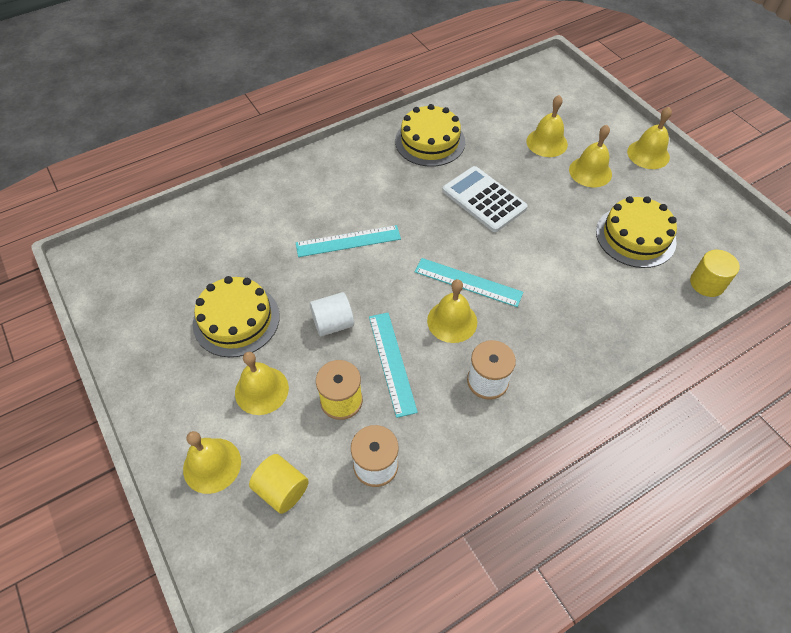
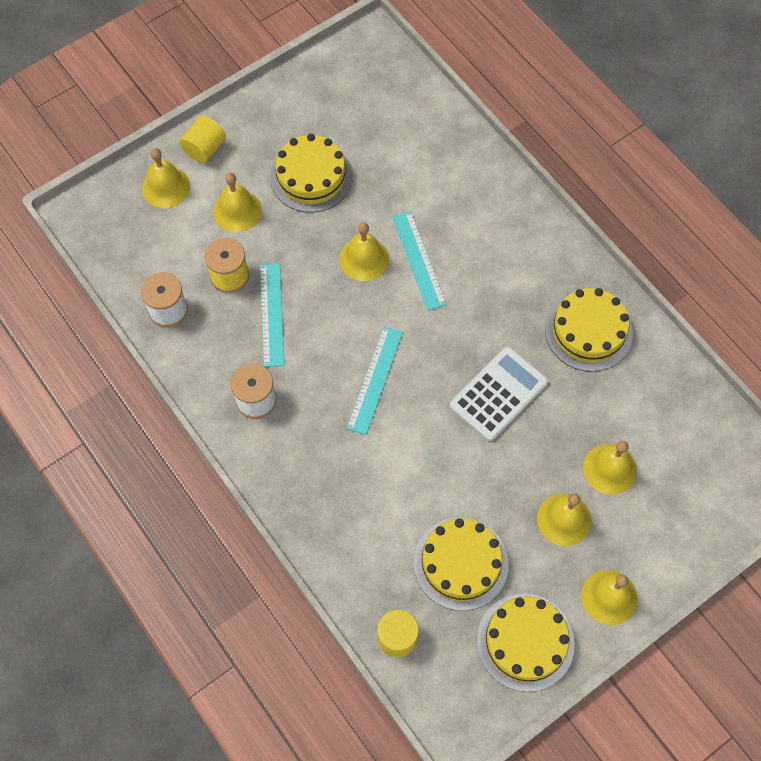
camera: 85 degrees right, 10 degrees up
yellow cylinder [249,454,309,514] -> yellow cylinder moved to [179,116,226,163]
white cylinder [310,292,354,336] -> none
turquoise ruler [369,313,418,418] -> turquoise ruler turned 75 degrees counterclockwise [260,263,285,367]
yellow bell [427,279,477,343] -> yellow bell moved to [339,222,389,281]
none -> yellow cake [477,594,575,692]

